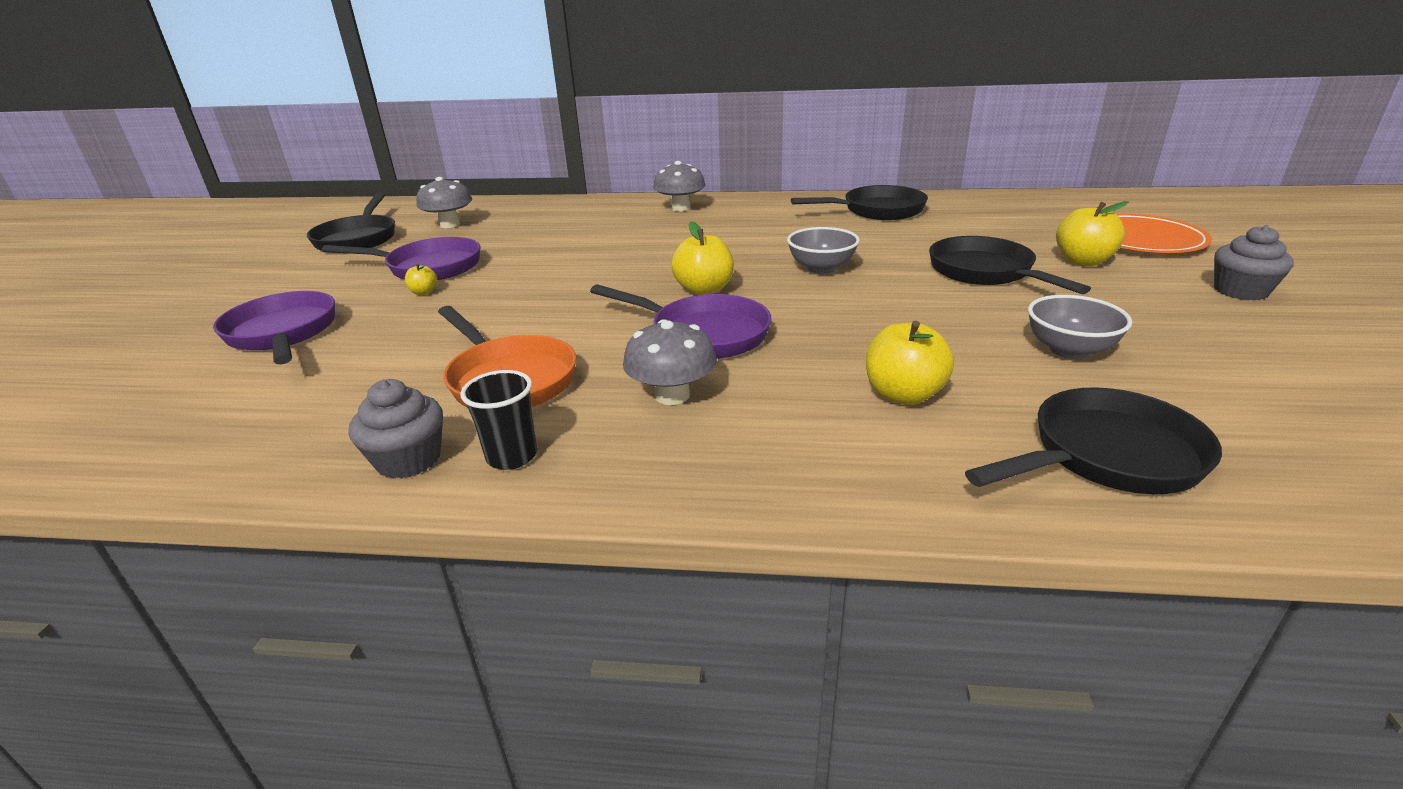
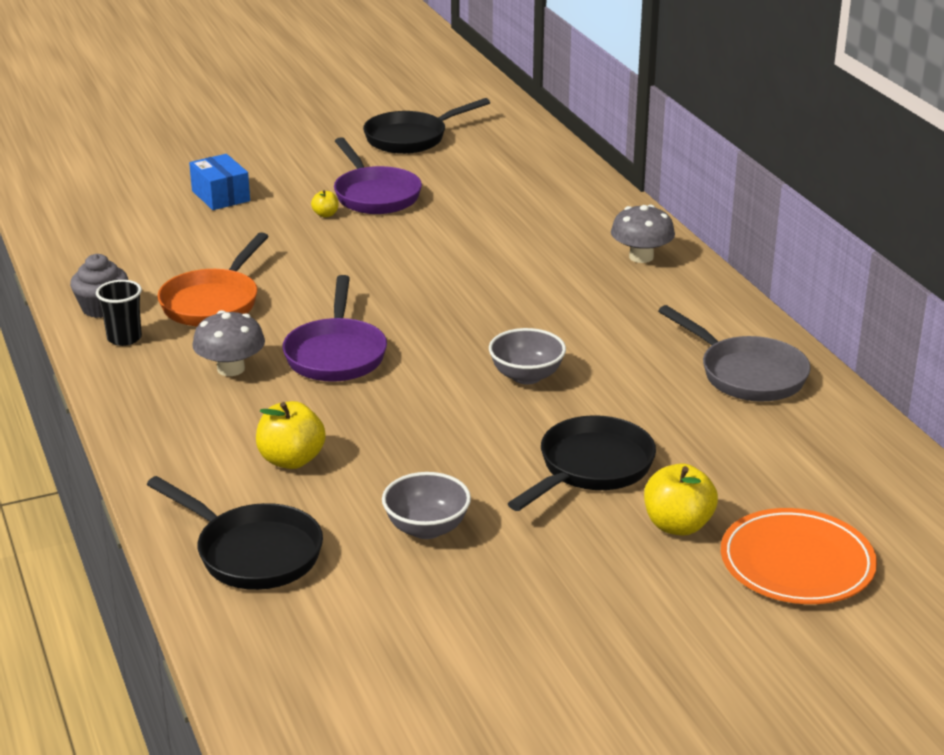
camera: 60 degrees right, 0 degrees up
purple pan [213,291,335,364] -> blue box [189,154,250,210]
grey mushroom [416,177,472,228] -> none
yellow apple [671,221,734,295] -> none
black pan [791,185,928,220] -> grey pan [658,305,811,402]
grey cupcake [1214,225,1294,300] -> none

